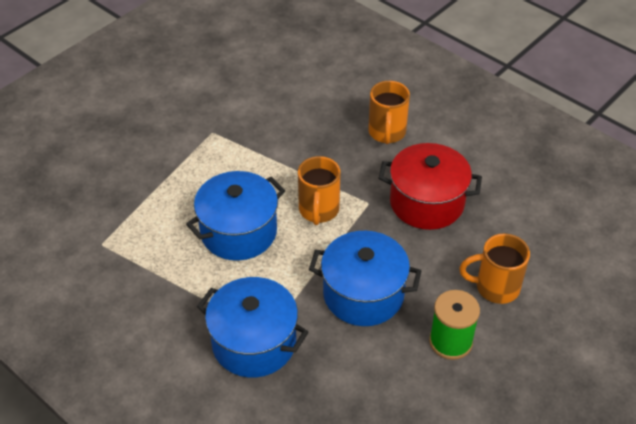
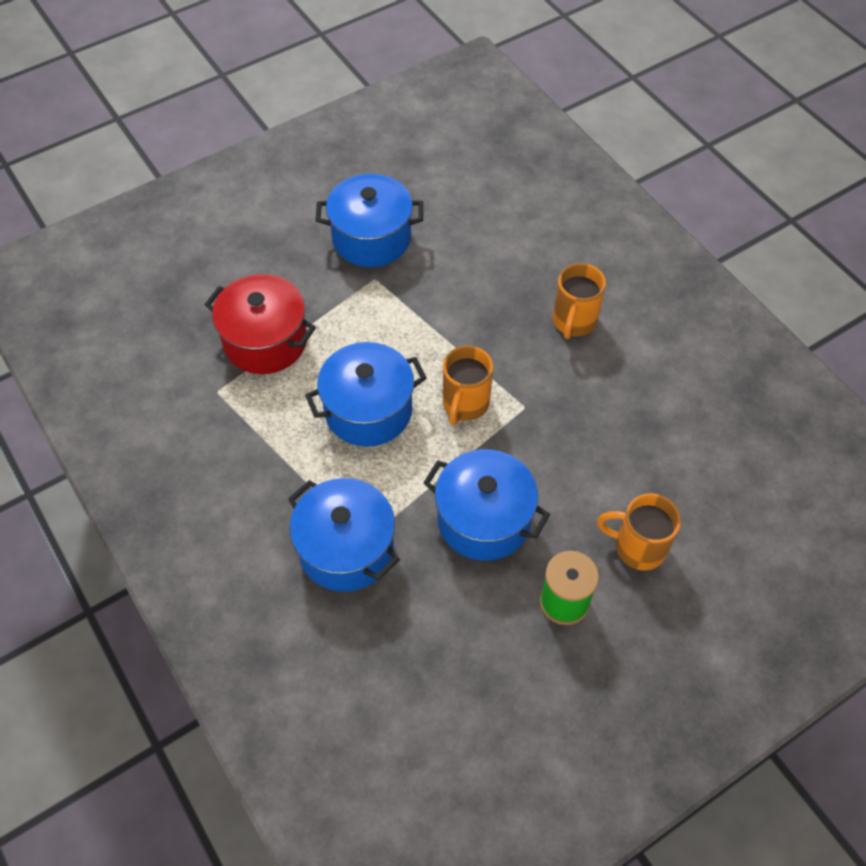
camera: 15 degrees right, 10 degrees up
red pot [378,143,482,230] -> red pot moved to [204,274,316,374]
none -> blue pot [316,174,423,267]

